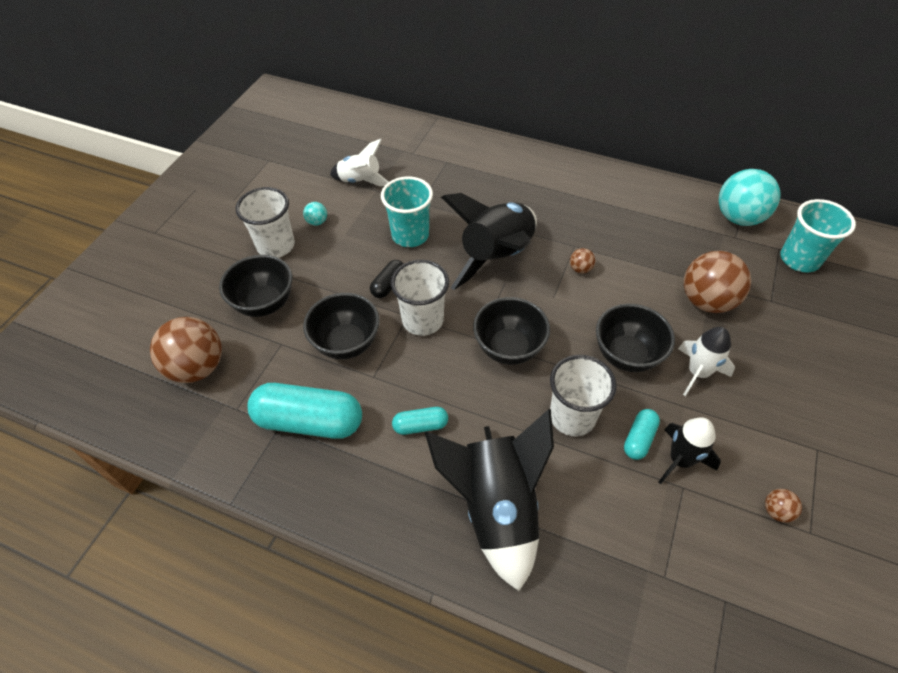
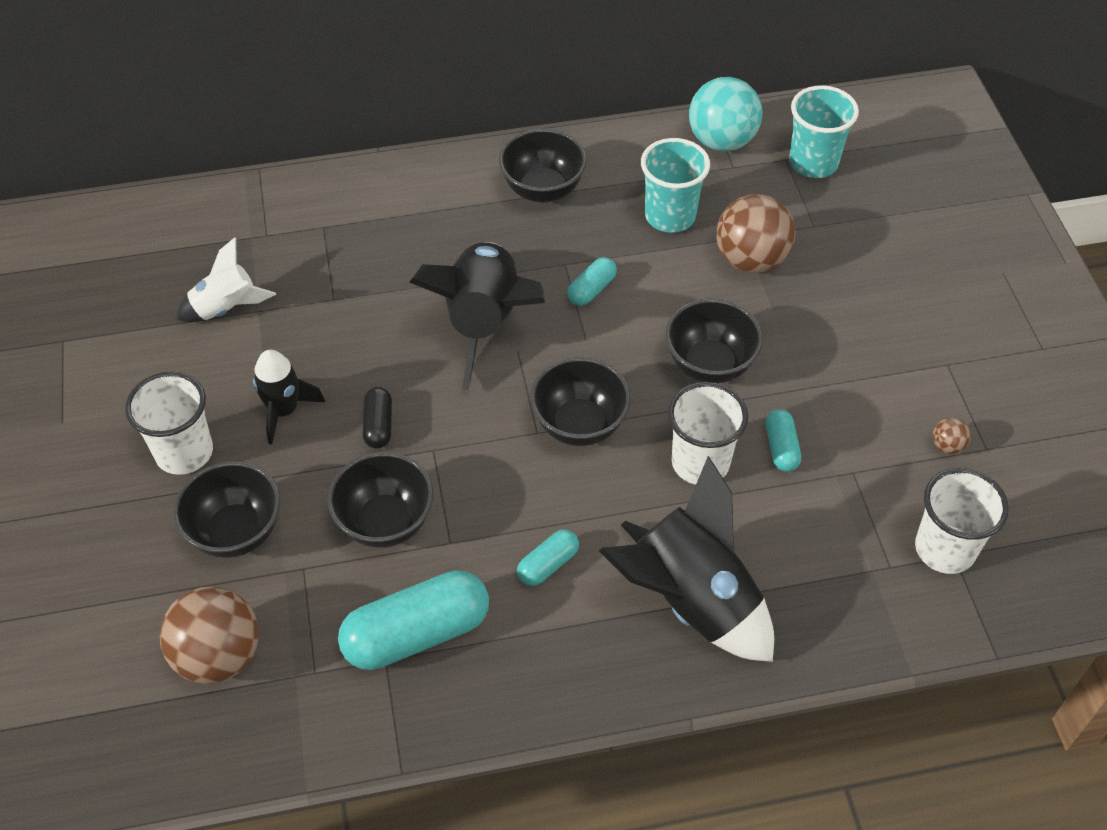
camera: 35 degrees left, 0 degrees up
turquoise ball [303,202,327,226] -> none
turquoise cup [381,176,433,247] -> turquoise cup moved to [641,138,710,233]
white cup [391,260,449,336] -> white cup moved to [915,468,1009,574]
brown ball [570,248,595,274] -> turquoise capsule [567,257,617,306]
black rocket [658,417,721,484] -> black rocket moved to [253,350,325,445]
white rocket [678,327,735,396] -> none
none -> black bowl [499,128,587,203]

